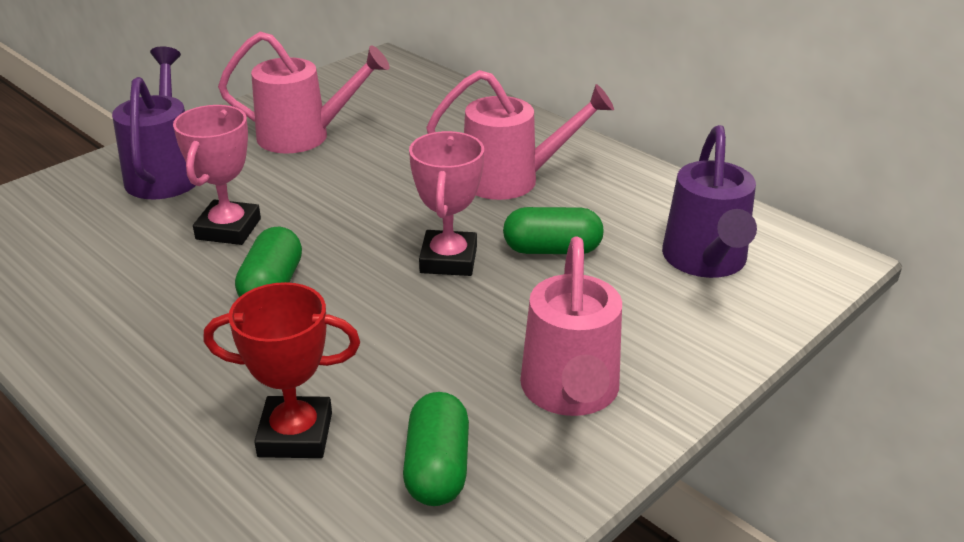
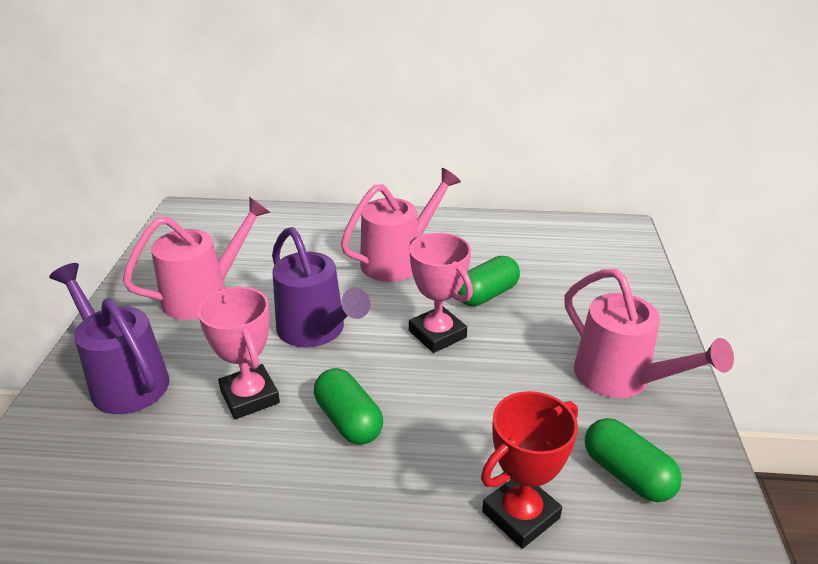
camera: 40 degrees left, 0 degrees up
purple watering can [662,125,757,278] -> purple watering can moved to [272,227,370,347]

